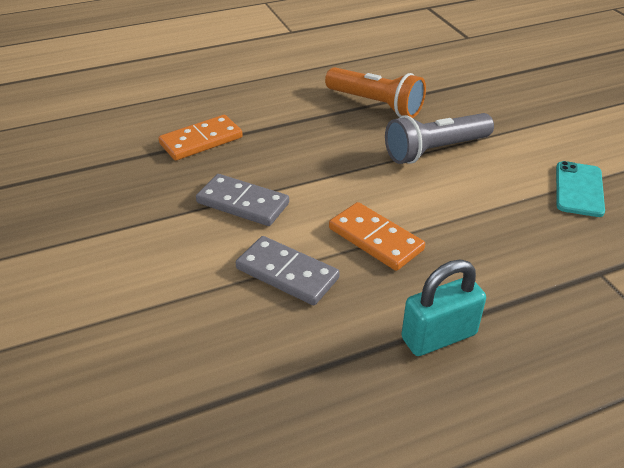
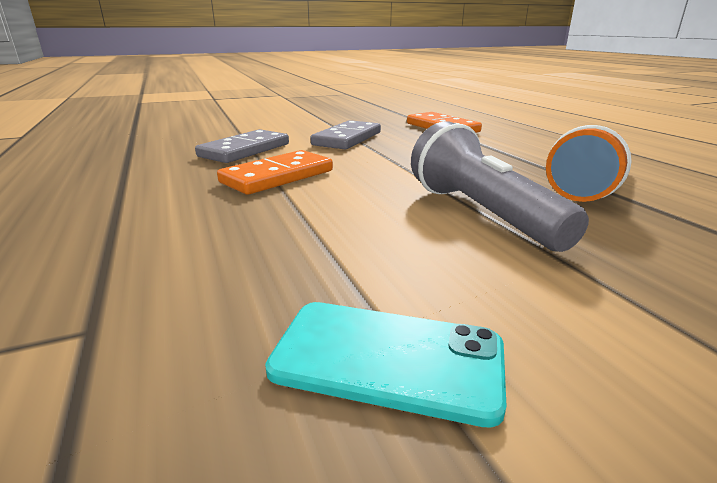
camera: 90 degrees right, 15 degrees down
turquoise padlock [401,260,486,356] -> none

